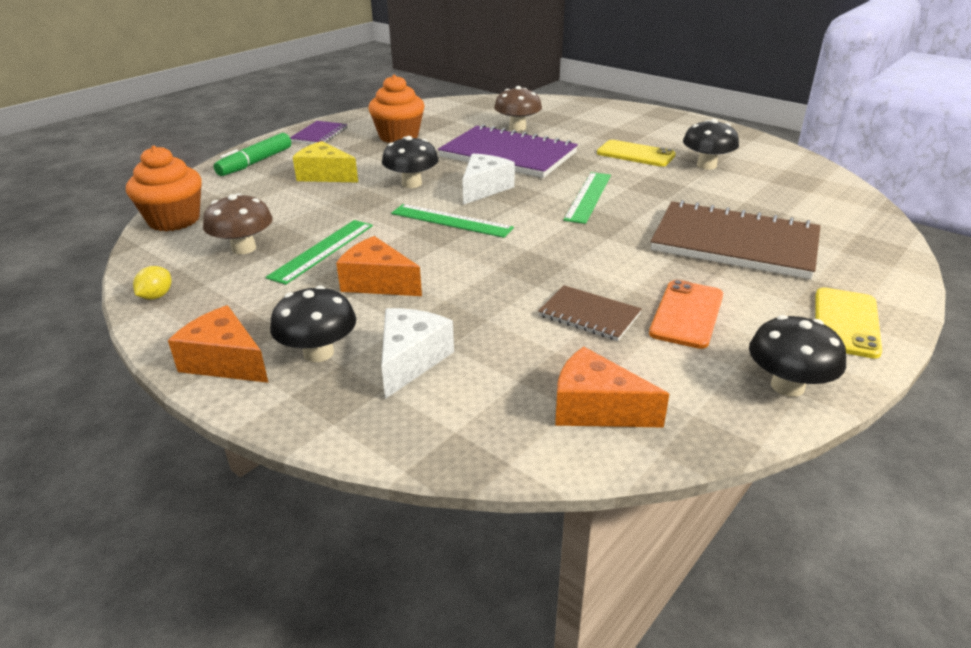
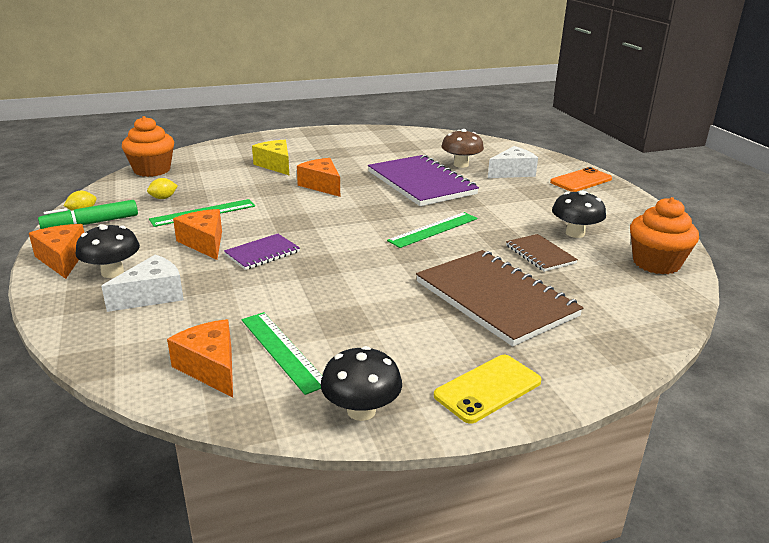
camera: 30 degrees right, 5 degrees down
brown mushroom [203,193,273,254] -> yellow lemon [147,178,178,199]
green marker [214,133,291,176] -> green marker moved to [38,200,138,229]
purple notebook [290,121,347,144] -> purple notebook moved to [224,234,300,270]
orange cupcake [368,75,425,143] -> orange cupcake moved to [630,197,699,274]
black mushroom [382,136,439,188] -> orange cheese [297,158,340,197]
green ruler [391,204,514,238] -> green ruler moved to [242,312,322,395]
white cheese [462,153,515,205] -> white cheese moved to [488,146,538,178]
brown notebook [538,285,642,341] -> brown notebook moved to [506,234,578,272]
yellow phone [597,140,676,167] -> none
orange phone [649,280,723,349] -> orange phone moved to [550,167,612,192]

